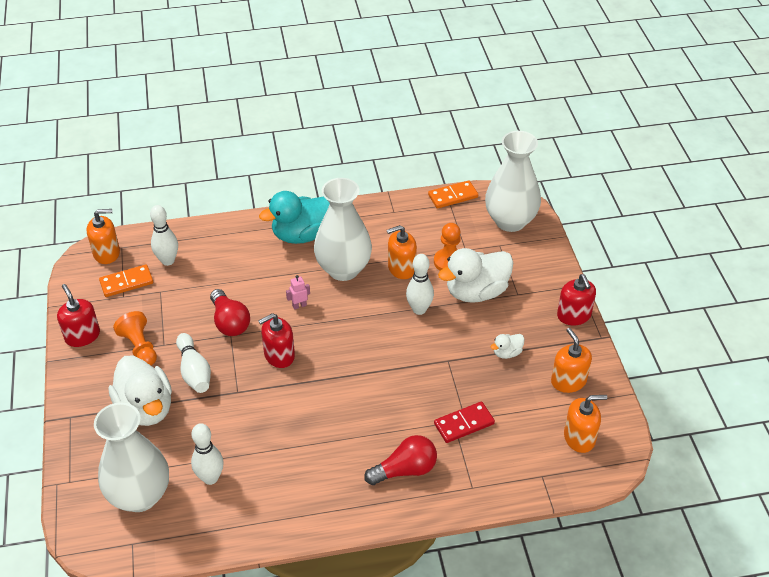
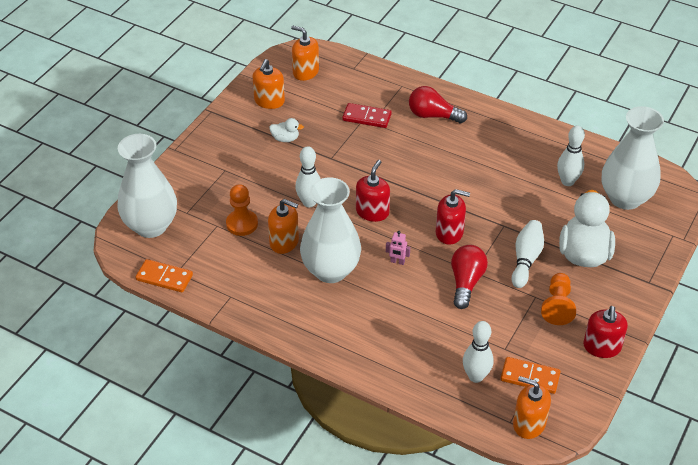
camera: 140 degrees left, 0 degrees up
turquoise duck [259,191,330,244] -> none
white duck [438,248,513,303] -> none
red soap dispenser [557,274,596,325] -> red soap dispenser moved to [356,160,390,222]

